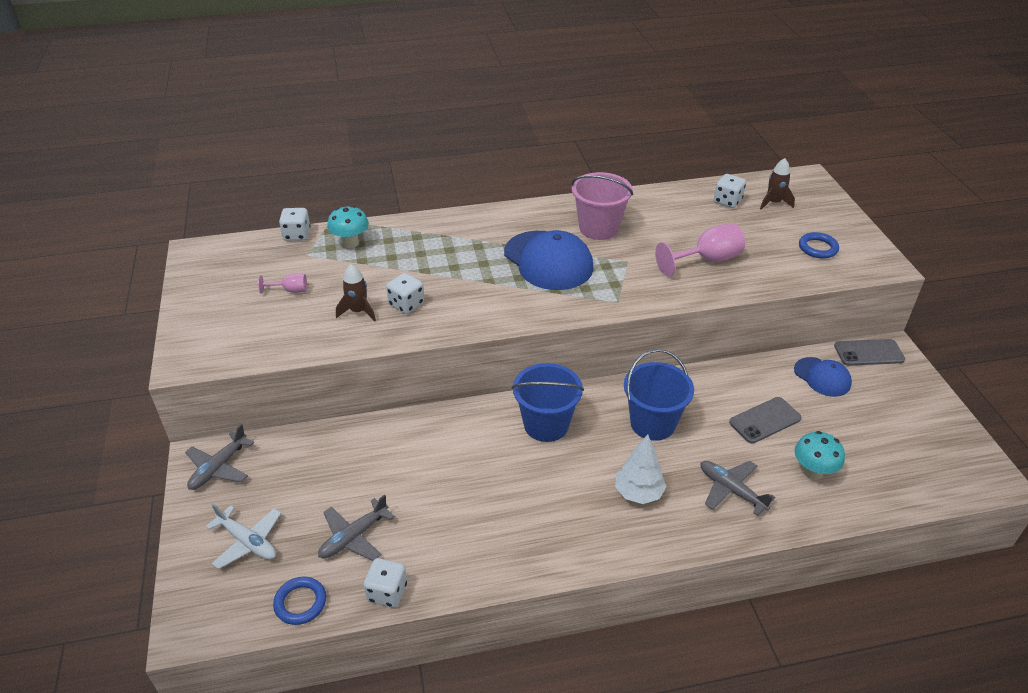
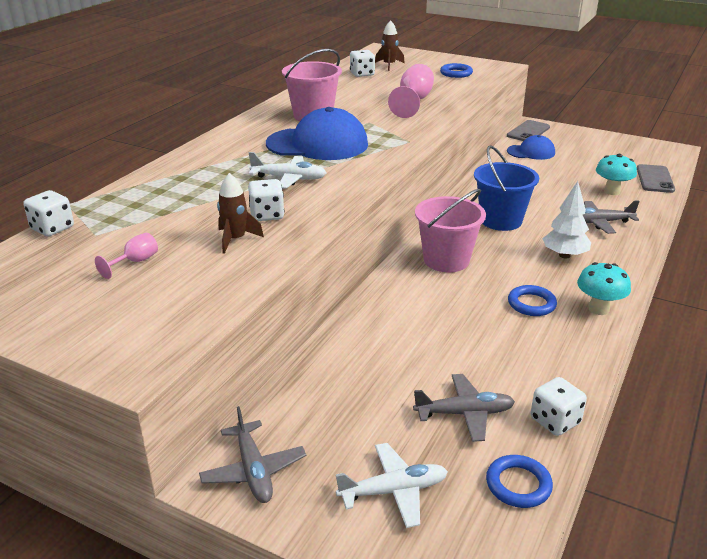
camera: 50 degrees left, 10 degrees down
grey plane [318,494,395,561] -> grey plane turned 90 degrees counterclockwise [413,374,515,442]
turquoise mushroom [327,206,369,248] -> turquoise mushroom moved to [577,262,631,315]
blue bucket [511,363,584,442] -> pink bucket [415,189,486,272]
grey phone [729,397,802,444] -> grey phone moved to [637,164,675,193]
none -> white plane [249,152,327,189]
none -> blue ring [508,285,557,316]

